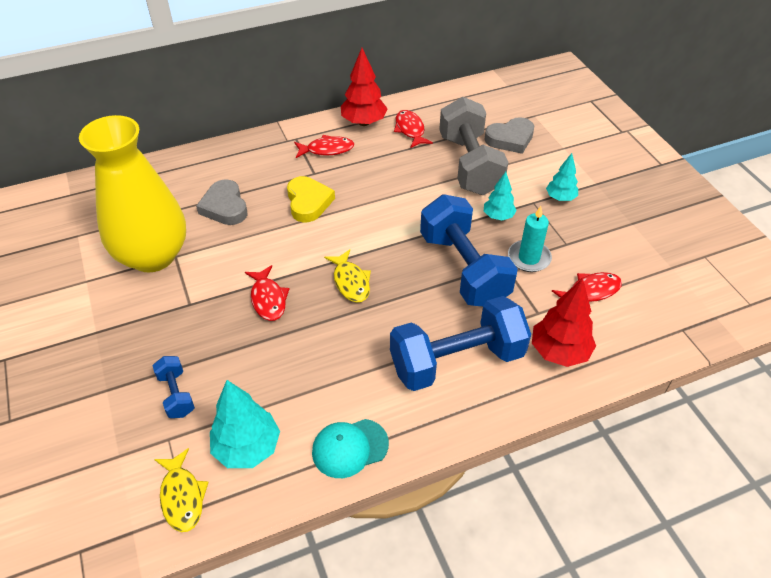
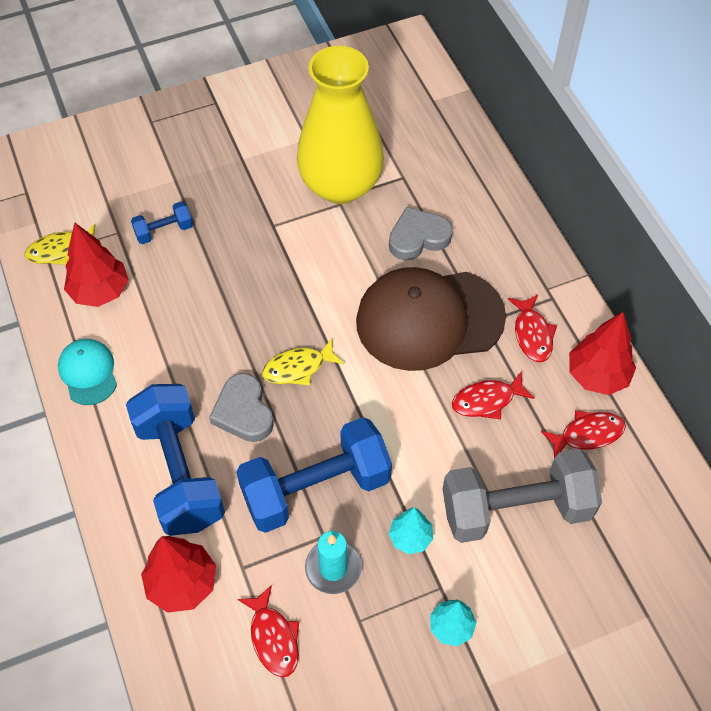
camera: 90 degrees right, 10 degrees up
turquoise tree [210,380,280,468] -> red tree [64,223,129,307]
red fish [245,265,290,321] -> red fish moved to [452,372,535,420]
yellow heart [287,176,335,222] -> brown cap [356,267,506,371]
grey heart [484,117,534,154] -> grey heart moved to [209,373,274,442]

